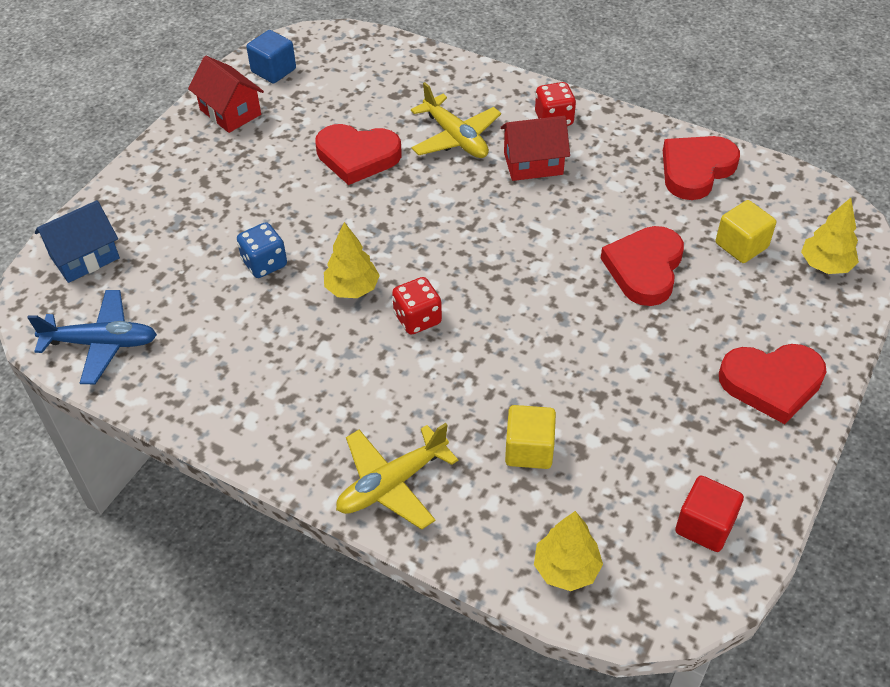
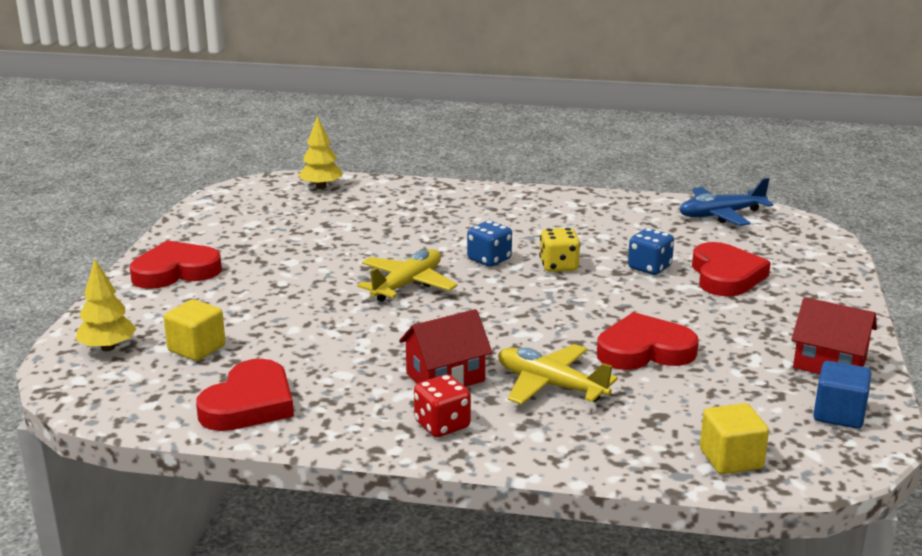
camera: 160 degrees right, 25 degrees down
blue house [35,200,120,283] -> none
yellow tree [324,222,380,298] -> yellow dice [539,228,580,272]
yellow plane [336,423,458,530] -> yellow plane moved to [357,249,457,302]
red dice [392,277,442,335] -> blue dice [467,221,512,267]
yellow cube [505,405,556,469] -> yellow cube moved to [700,403,769,474]
red heart [600,226,684,306] -> red heart moved to [692,242,771,296]
red cube [675,476,744,552] -> none

